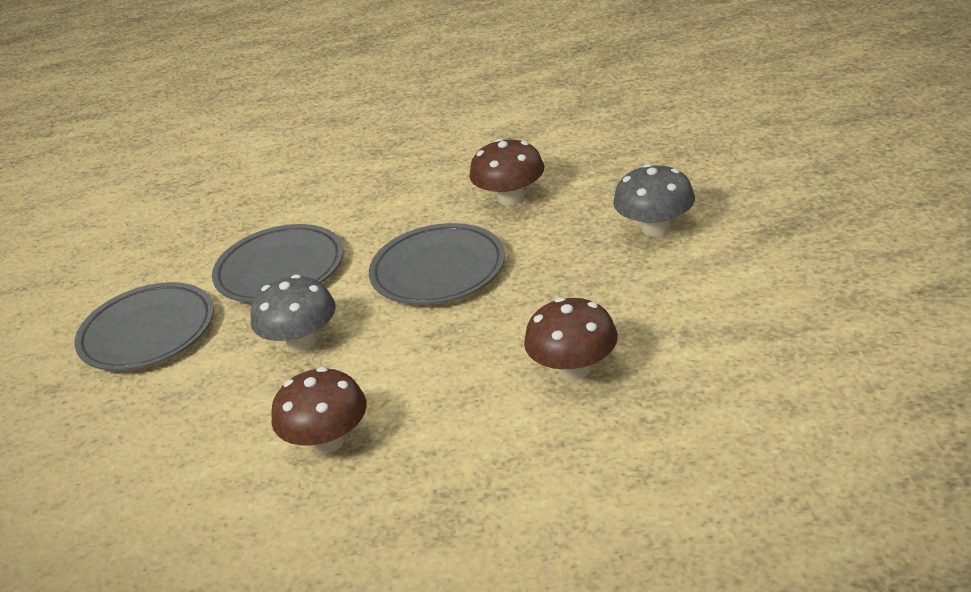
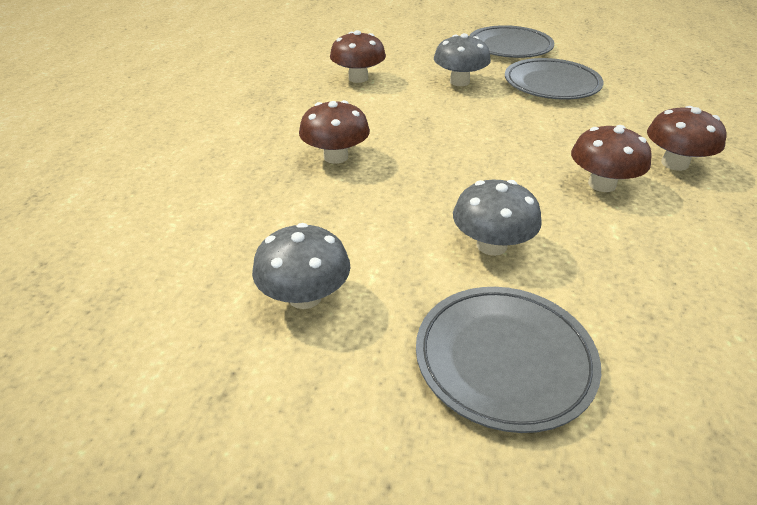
camera: 105 degrees right, 5 degrees up
grey plate [369,223,505,305] -> grey plate moved to [416,287,601,433]
none -> grey mushroom [252,223,350,309]
none -> brown mushroom [647,106,727,171]

